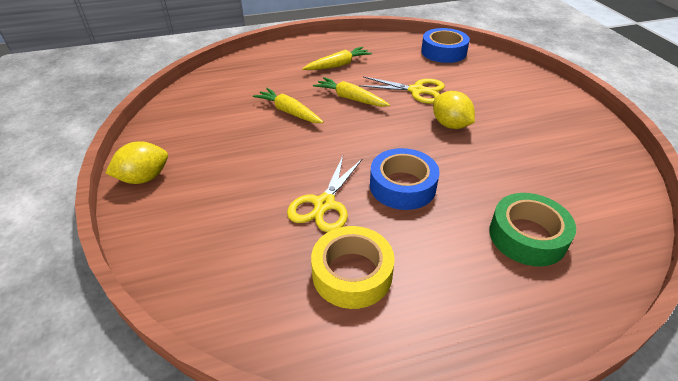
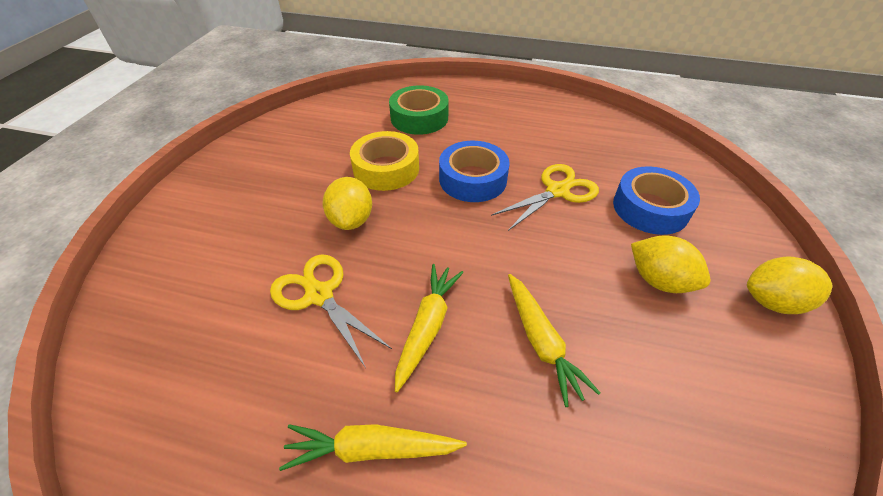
camera: 150 degrees left, 5 degrees up
yellow tape [311,226,395,309] -> yellow tape moved to [350,131,419,191]
yellow carrot [313,77,390,107] -> yellow carrot turned 135 degrees counterclockwise [395,264,464,392]
blue tape [421,28,470,63] -> blue tape moved to [613,166,700,235]
none -> yellow lemon [631,235,711,293]

